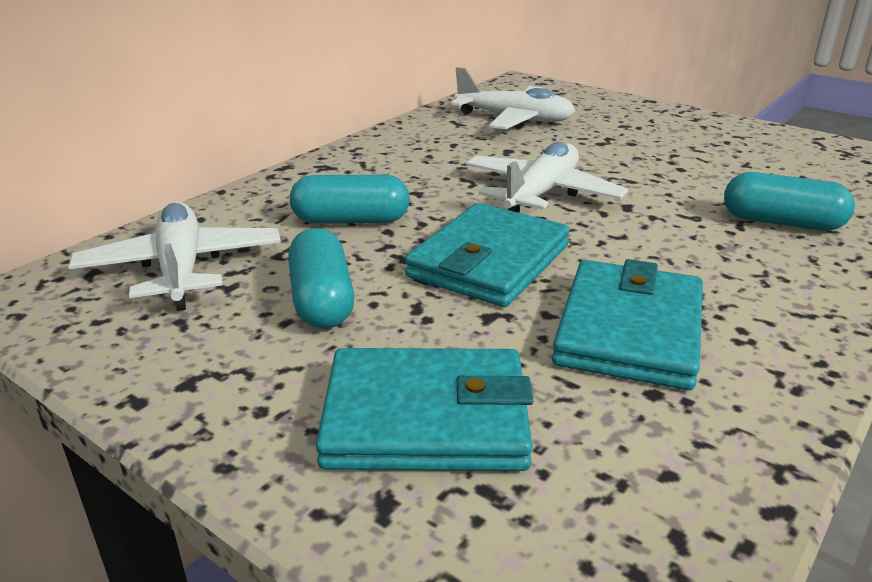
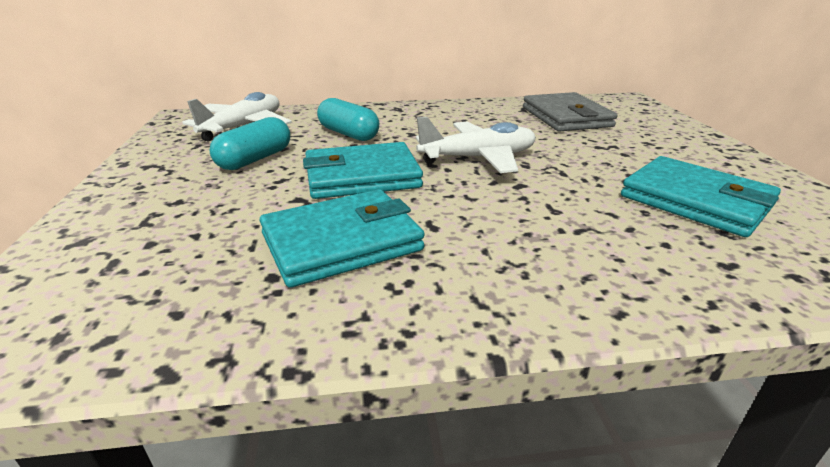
camera: 45 degrees right, 0 degrees up
turquoise wallet [316,348,534,471] -> turquoise wallet moved to [621,156,781,237]
white plane [451,67,575,129] -> grey wallet [523,92,617,131]
turquoise capsule [724,172,855,231] -> none

